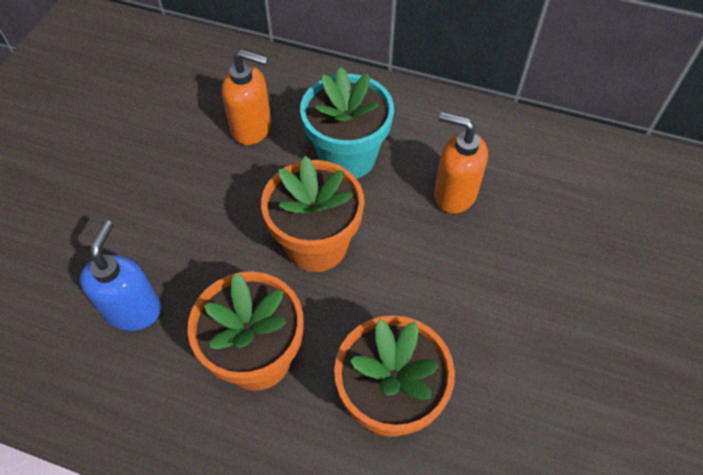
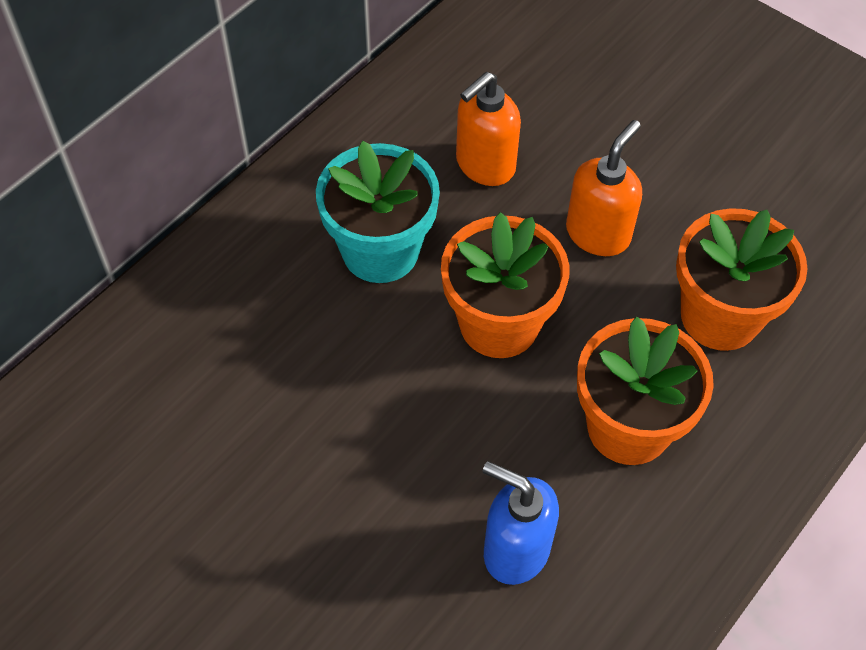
camera: 70 degrees left, 0 degrees up
orange soap dispenser [222,50,271,145] -> orange soap dispenser moved to [566,120,642,256]

